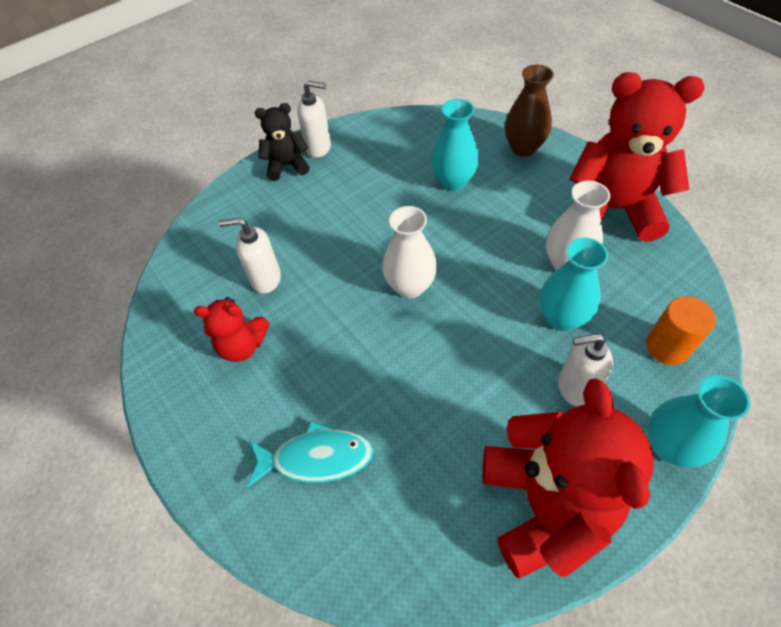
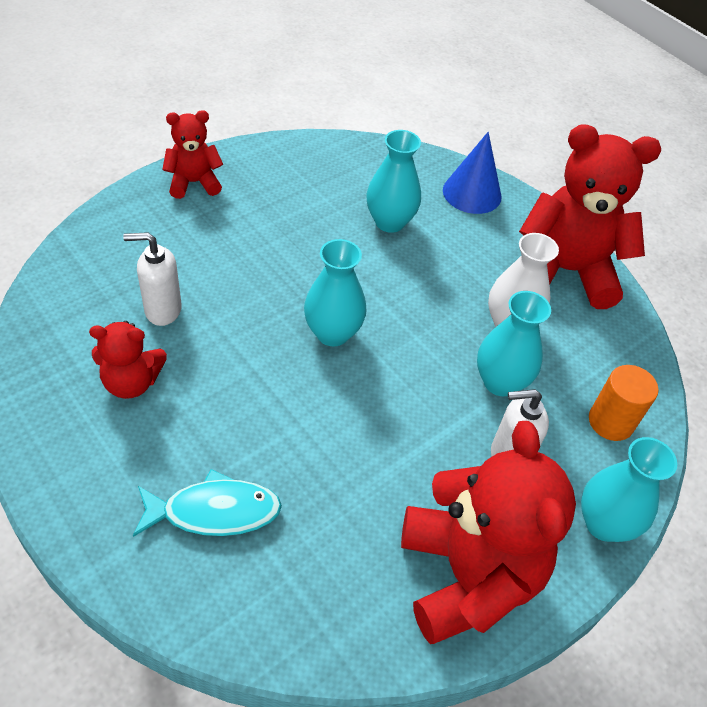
camera: 10 degrees left, 5 degrees down
black teddy bear [255,103,310,181] -> red teddy bear [162,111,223,199]
white soap dispenser [297,80,331,158] -> none
white vase [382,206,437,298] -> turquoise vase [304,239,366,346]
brown vase [505,65,554,157] -> blue cone [443,132,502,214]

